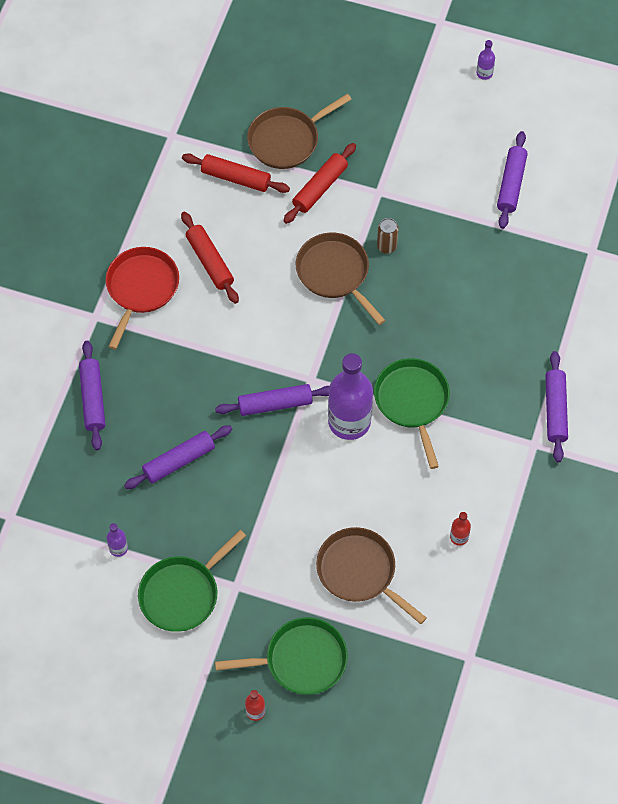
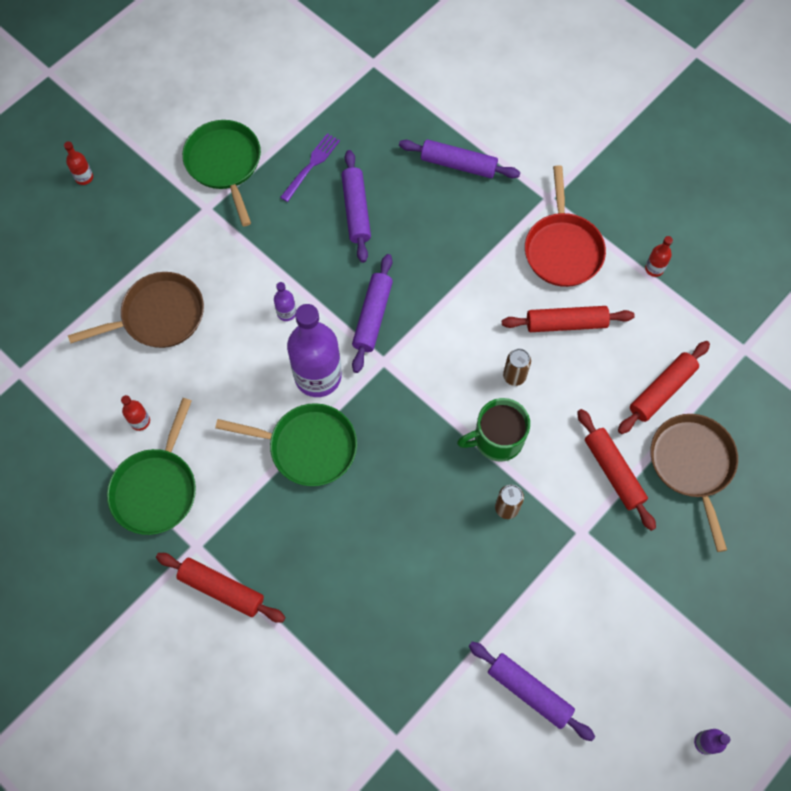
camera: 115 degrees right, 5 degrees up
red pan [106,247,179,350] -> red pan turned 45 degrees clockwise [525,165,606,287]
purple bottle [107,523,128,557] -> purple bottle moved to [274,282,296,321]
green pan [215,617,348,695] -> green pan moved to [107,398,196,535]
brown pan [296,233,385,325] -> green mug [457,398,530,461]
purple rolling pin [545,351,568,462] -> red rolling pin [156,553,286,623]
none -> purple fork [280,133,340,202]
none -> brown can [503,349,531,386]
none -> red bottle [645,236,673,277]

